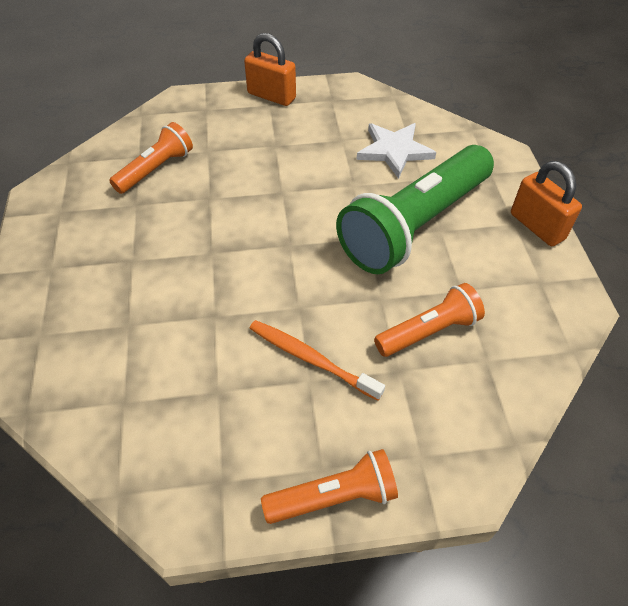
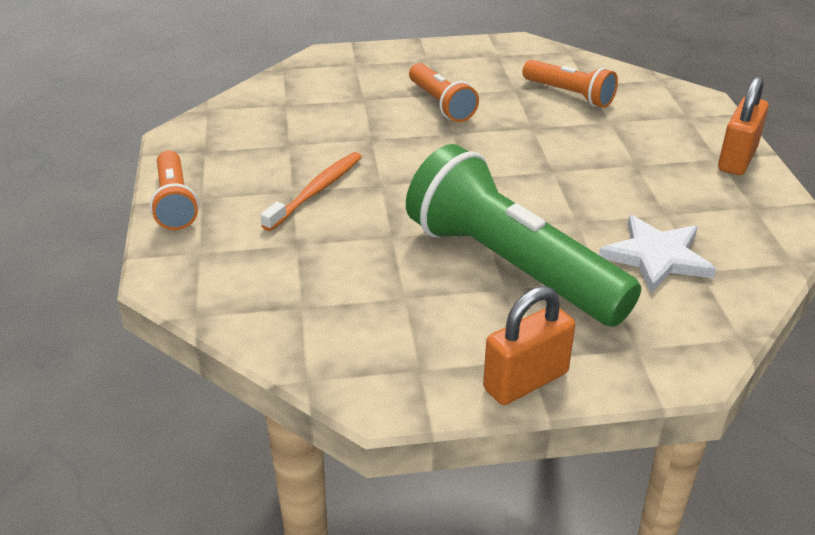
camera: 90 degrees right, 15 degrees down
orange flashlight [374,283,485,357] -> orange flashlight moved to [409,63,479,122]

